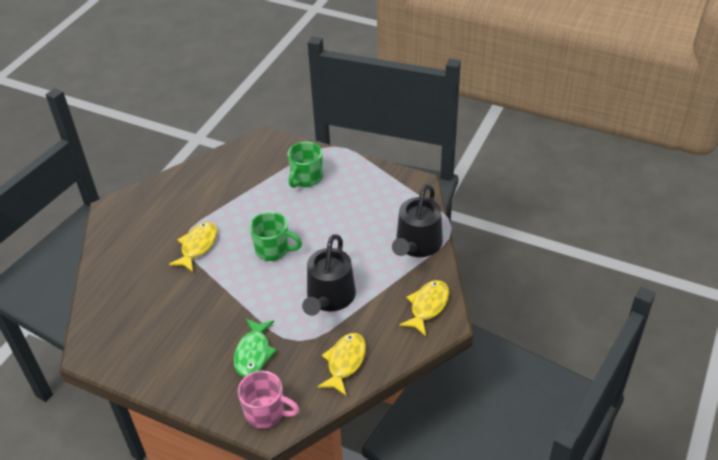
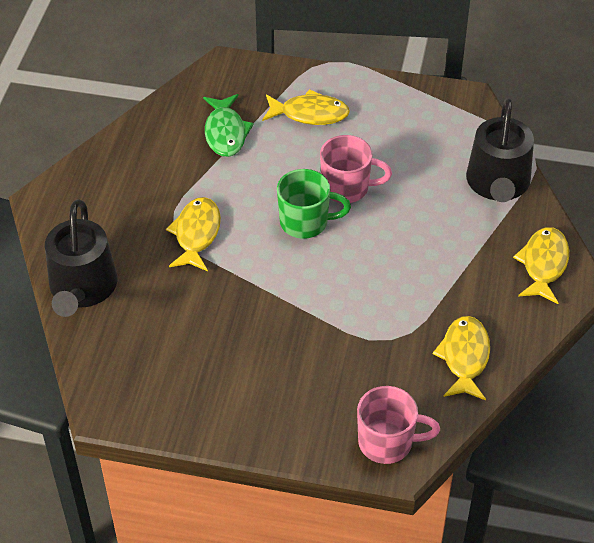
camera: 15 degrees left, 5 degrees up
green fish [234,319,277,377] -> green fish moved to [203,94,254,157]
green mug [288,142,323,188] -> yellow fish [262,89,350,125]
black watering can [302,234,356,316] -> black watering can moved to [45,199,118,317]
none -> pink mug [320,135,392,203]

